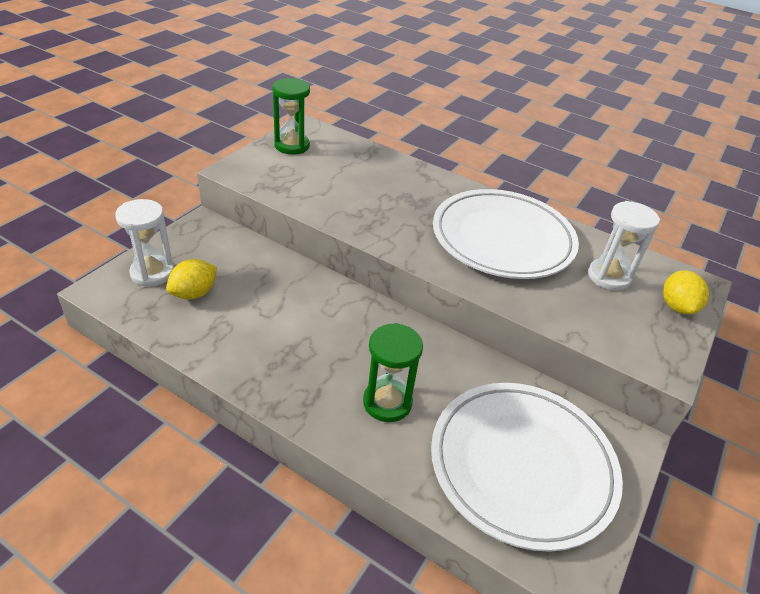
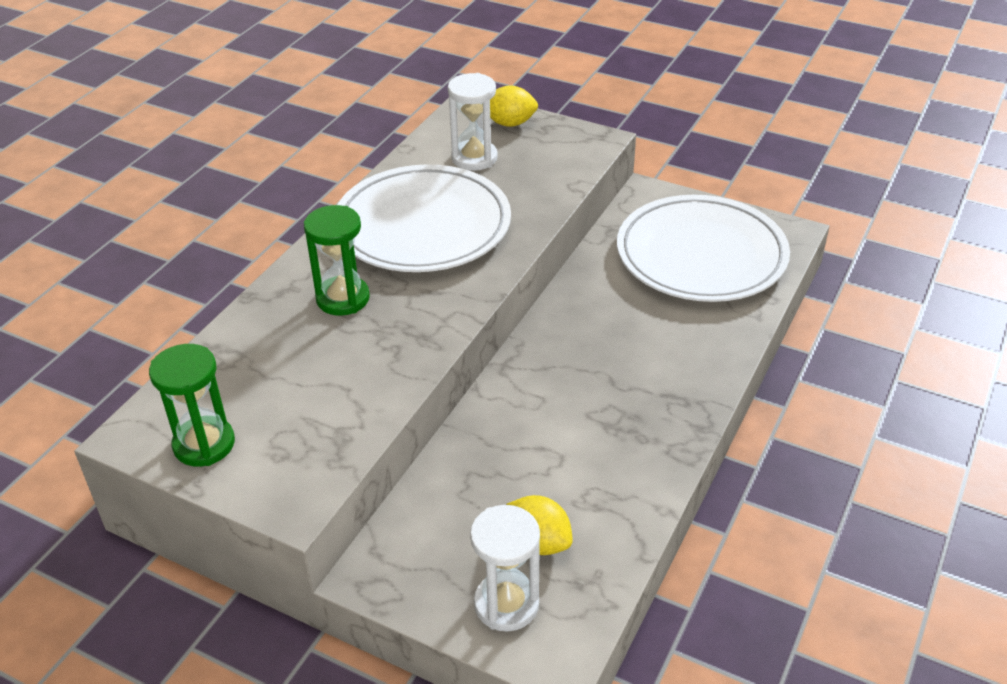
camera: 90 degrees left, 0 degrees up
green hourglass [363,323,423,422] -> green hourglass moved to [304,205,370,316]

